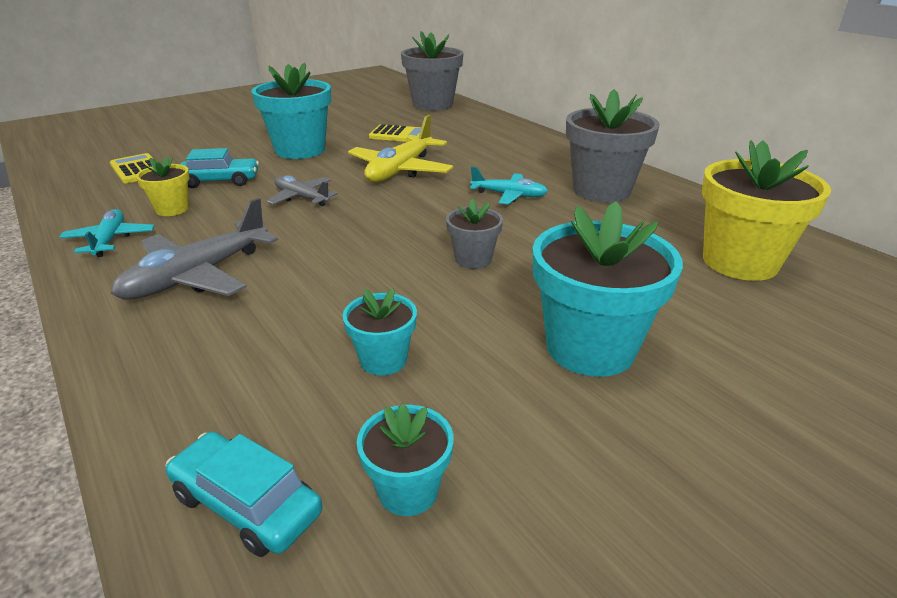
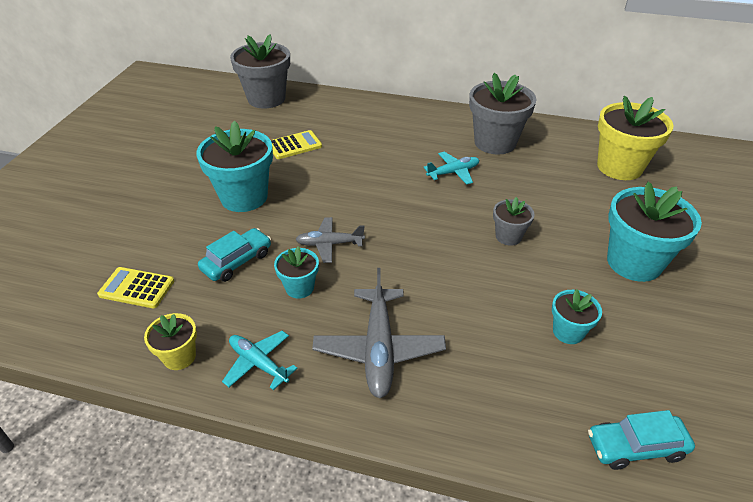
camera: 40 degrees left, 10 degrees up
yellow flower pot [136,156,190,216] -> yellow flower pot moved to [144,313,197,370]
yellow plane [348,115,453,182] -> none
turquoise flower pot [357,403,454,516] -> turquoise flower pot moved to [274,246,319,299]

